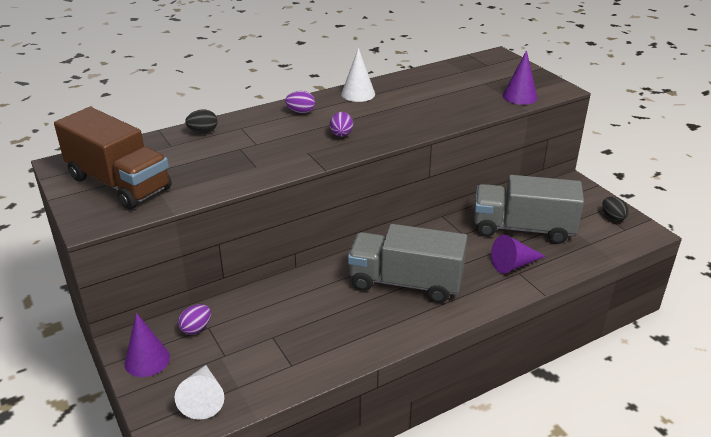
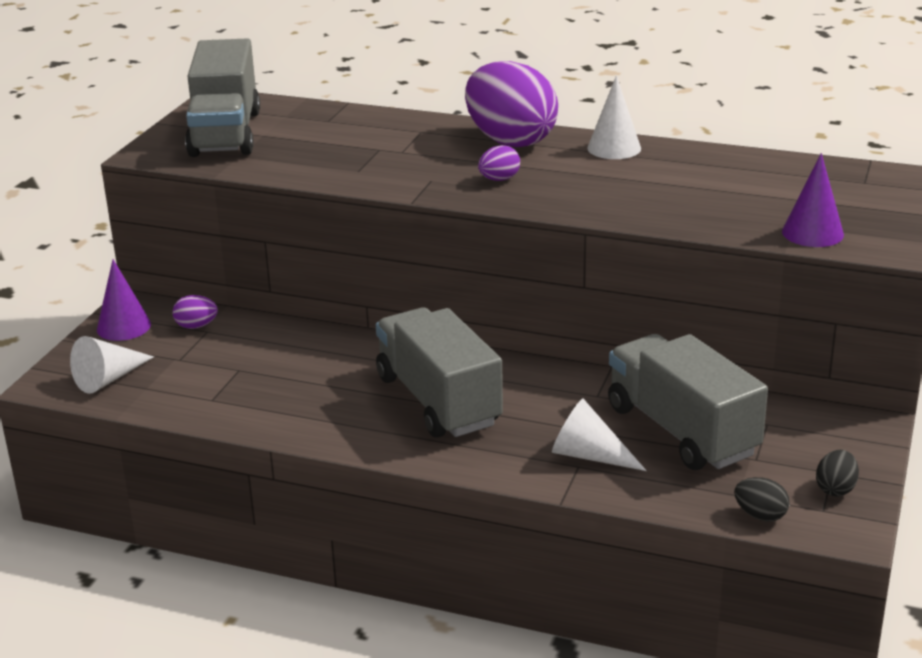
camera: 50 degrees right, 5 degrees down
brown truck [54,107,172,209] -> grey truck [185,38,260,157]
black egg [185,109,217,133] -> black egg moved to [734,477,789,522]
purple egg [285,91,315,114] -> purple egg [465,61,558,147], size x2.43
purple cone [491,235,546,274] -> white cone [552,399,647,471]

